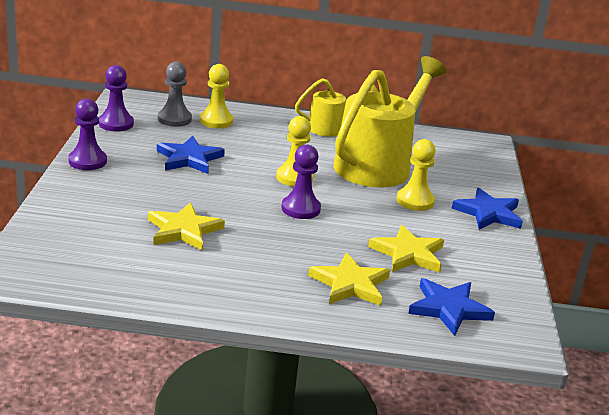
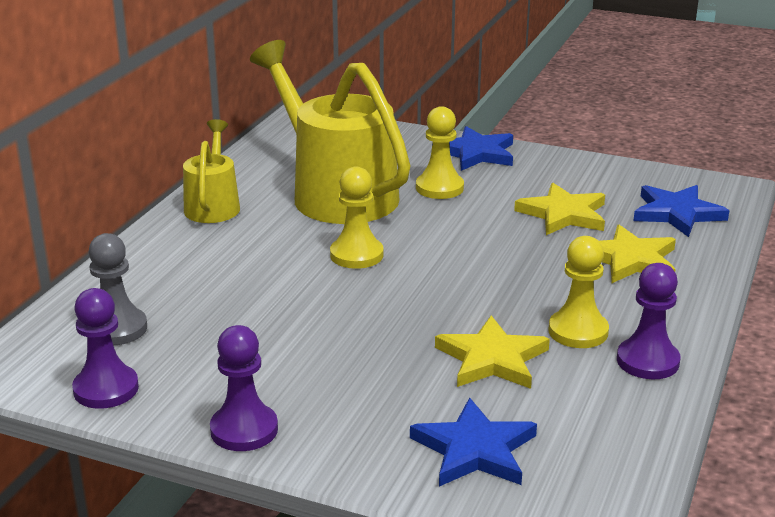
camera: 70 degrees left, 0 degrees up
blue star [157,136,225,174] -> blue star moved to [410,398,537,486]
yellow pawn [200,64,233,128] -> yellow pawn moved to [548,236,609,348]
purple pawn [281,145,321,219] -> purple pawn moved to [617,263,681,379]

